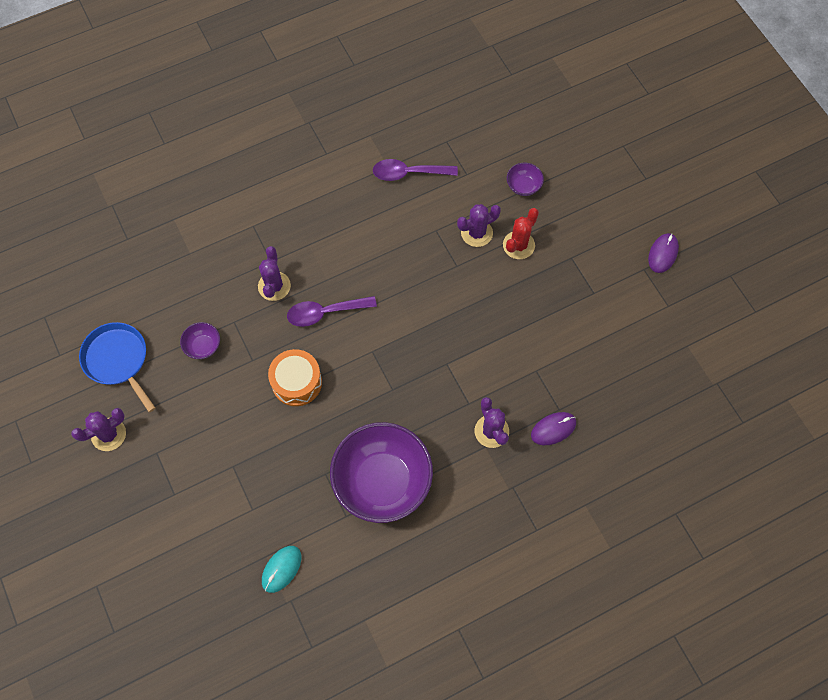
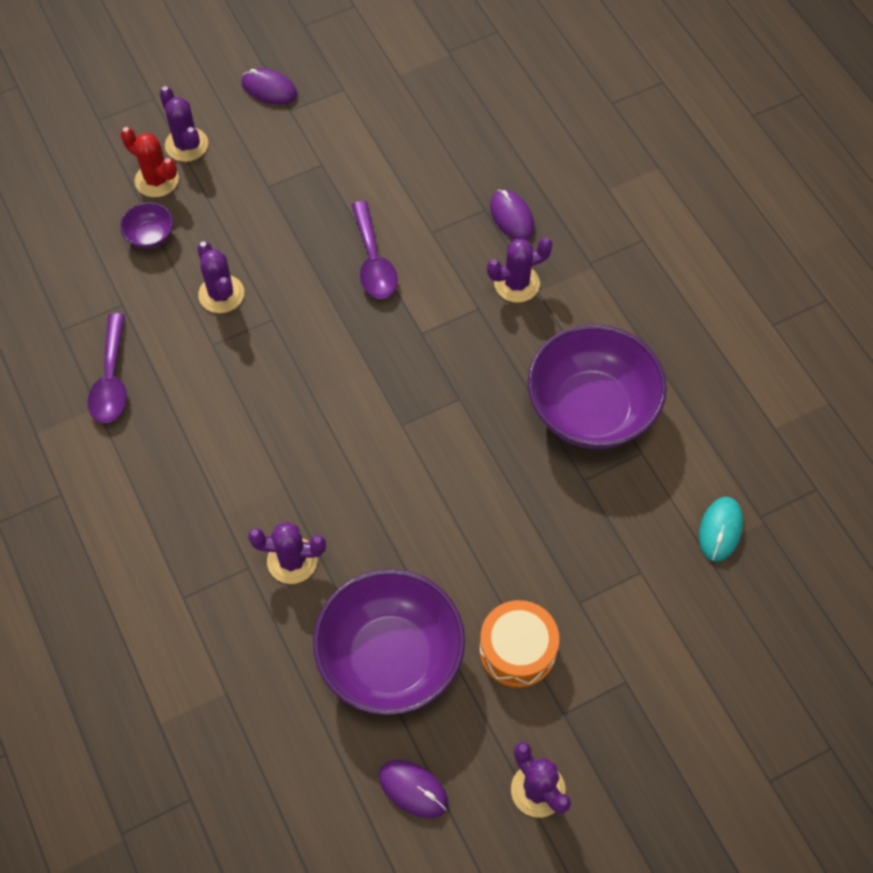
camera: 90 degrees left, 5 degrees down
blue pan [79,322,156,413] -> purple mouse [379,760,448,818]
purple bowl [180,322,220,359] -> purple bowl [313,569,465,715], size x2.39
turquoise mouse [262,546,301,593] -> turquoise mouse turned 75 degrees clockwise [699,497,743,562]
orange drum [268,349,322,406] -> orange drum moved to [479,600,559,688]
purple spoon [287,296,377,327] -> purple spoon moved to [352,201,398,299]
red cactus [503,208,539,259] -> red cactus moved to [120,127,179,197]
none -> purple cactus [159,86,208,162]

